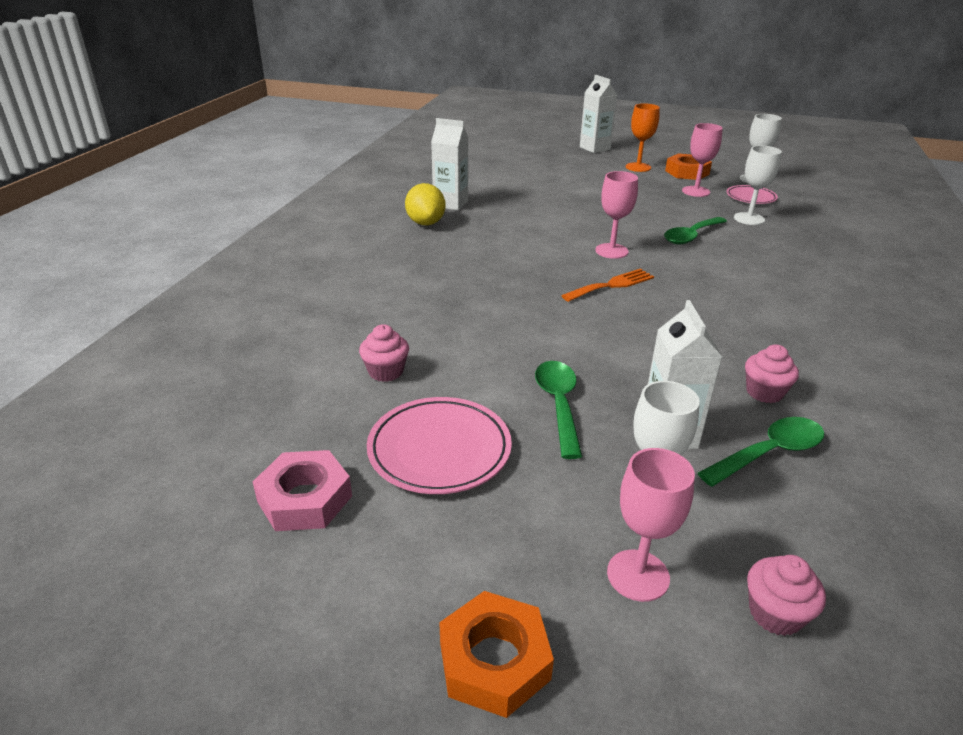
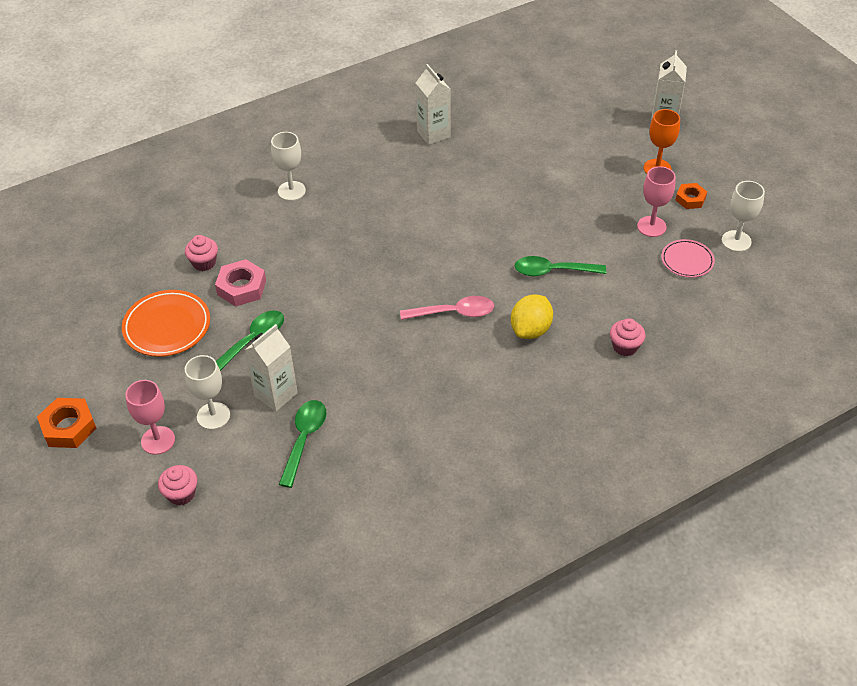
camera: 45 degrees right, 15 degrees up
pink nut [253,450,352,531] -> pink nut moved to [215,259,266,306]
pink plate [367,397,512,494] -> orange plate [122,290,210,357]
yellow lemon [405,183,445,225] -> yellow lemon moved to [511,294,553,339]
orange fork [561,269,654,302] -> none
pink goblet [595,171,638,259] -> none
orange nut [665,153,712,180] -> orange nut [675,183,707,209], size x0.65
green spoon [698,417,824,487] -> green spoon turned 90 degrees counterclockwise [279,400,326,488]
white goblet [734,145,782,225] -> white goblet moved to [271,132,306,201]
pink cupcake [745,344,799,403] -> pink cupcake moved to [610,318,646,356]
none -> pink spoon [400,296,494,320]

